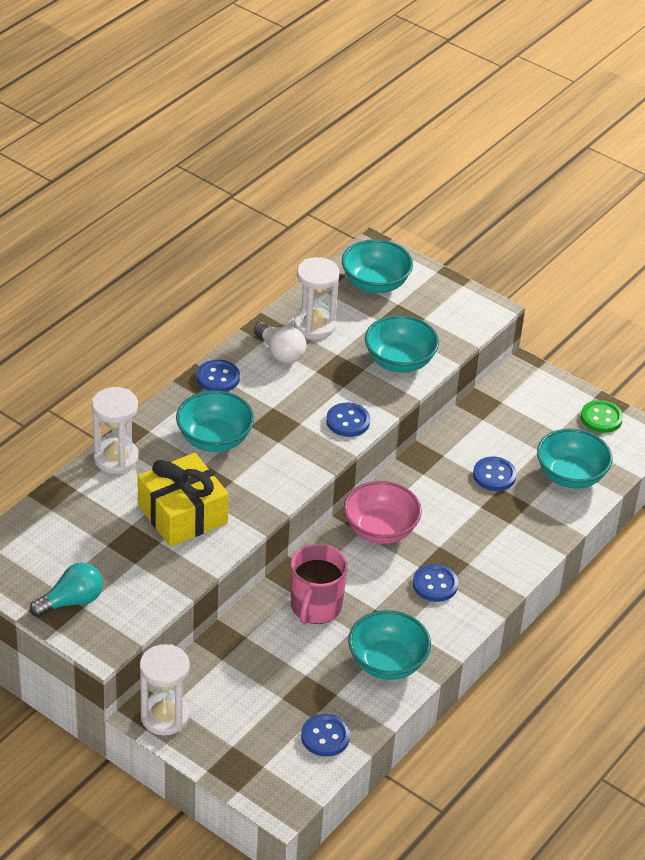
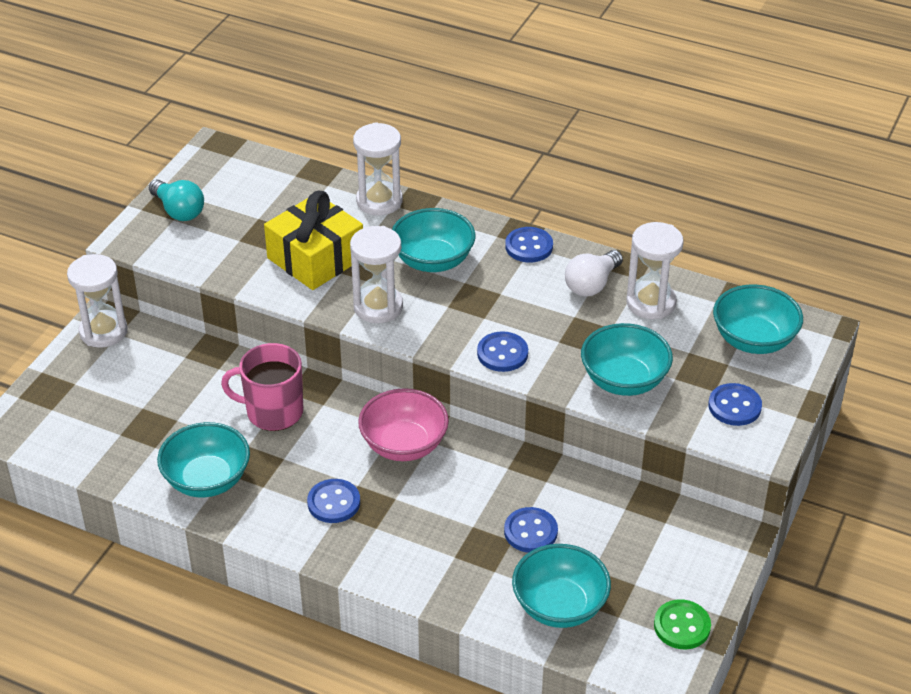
camera: 80 degrees right, 0 degrees up
blue button [301,714,350,757] -> blue button moved to [709,383,762,426]
none -> white hourglass [350,226,403,323]

